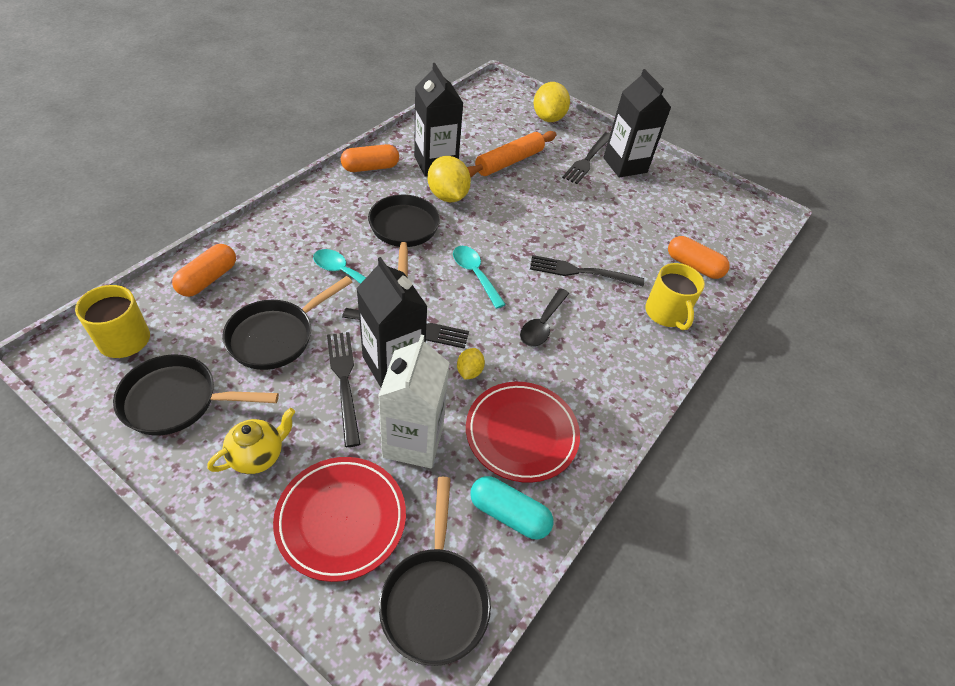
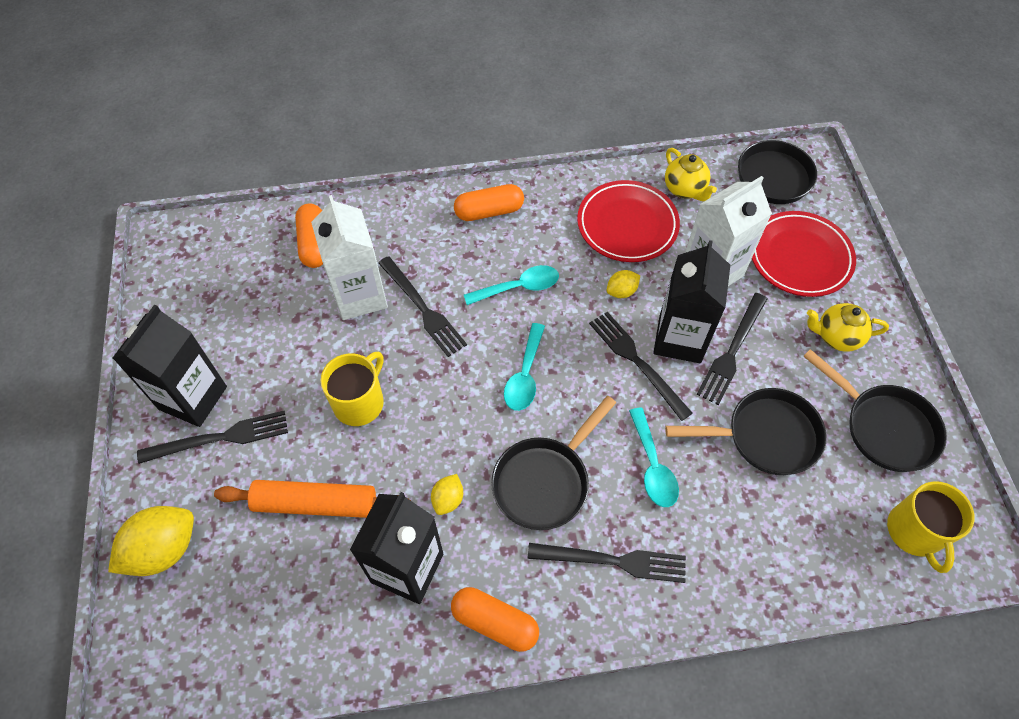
camera: 130 degrees left, 10 degrees up
orange capsule [172,244,236,297] -> orange capsule moved to [454,184,524,221]
yellow lemon [428,156,471,202] -> yellow lemon [431,474,463,515], size x0.52
turquoise capsule [470,476,553,539] -> yellow teapot [665,148,717,201]
black spoon [520,288,569,347] -> turquoise spoon [464,265,559,305]
yellow mug [645,263,705,330] -> yellow mug moved to [321,352,384,426]
none -> white carton [311,195,388,320]
none -> black fork [528,543,686,583]

